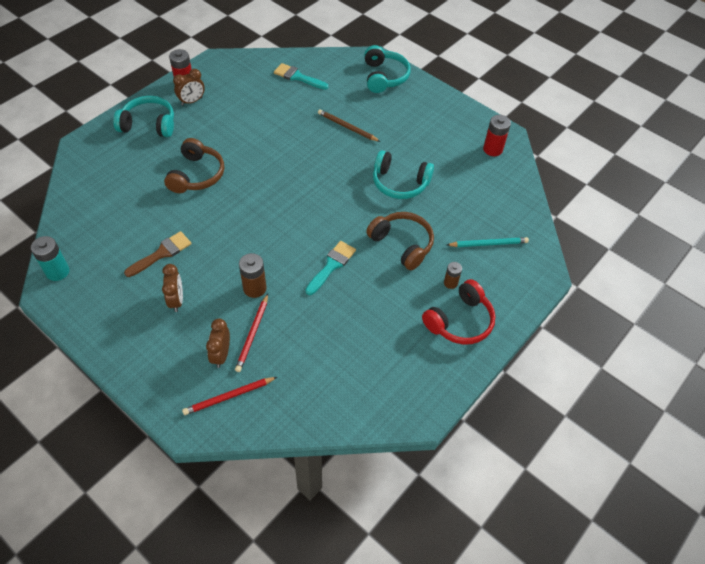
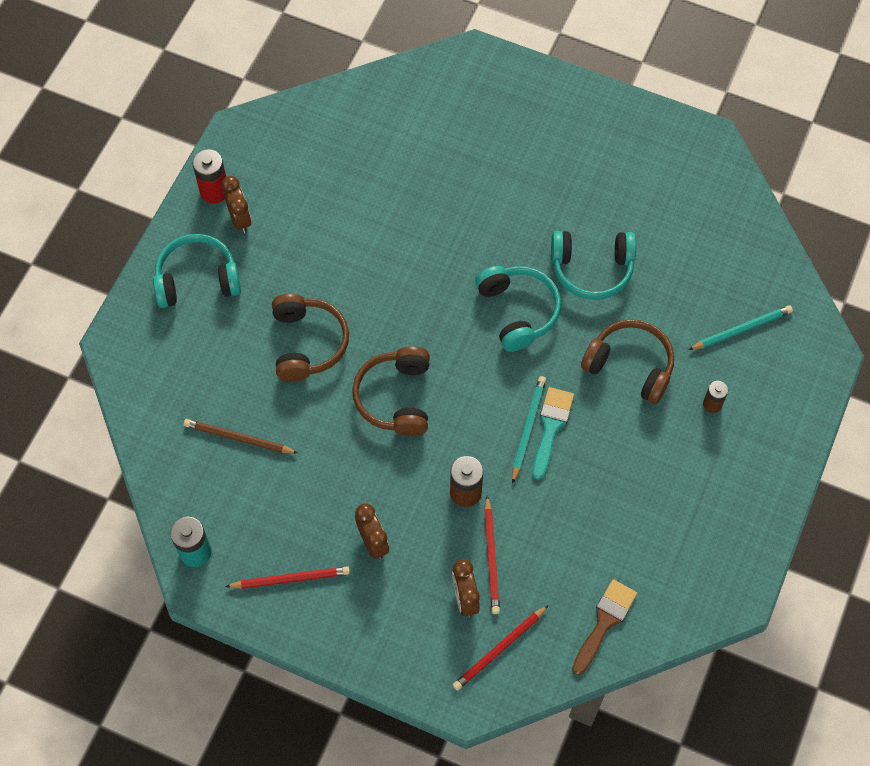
camera: 15 degrees left, 10 degrees up
brown brush [124,231,192,277] -> brown brush moved to [572,579,637,675]
brown clock [173,69,205,106] -> brown clock turned 60 degrees counterclockwise [222,176,251,233]
turquoise brush [274,63,329,90] -> none
brown pencil [318,109,380,142] -> brown pencil moved to [184,419,298,454]
turquoise headphones [364,45,411,93] -> turquoise headphones moved to [475,266,561,352]
red headphones [422,279,496,345] -> none
red battery [483,115,511,156] -> none
none -> red pencil [225,566,350,589]
none -> brown headphones [352,346,430,436]
none -> turquoise pencil [512,376,546,484]

